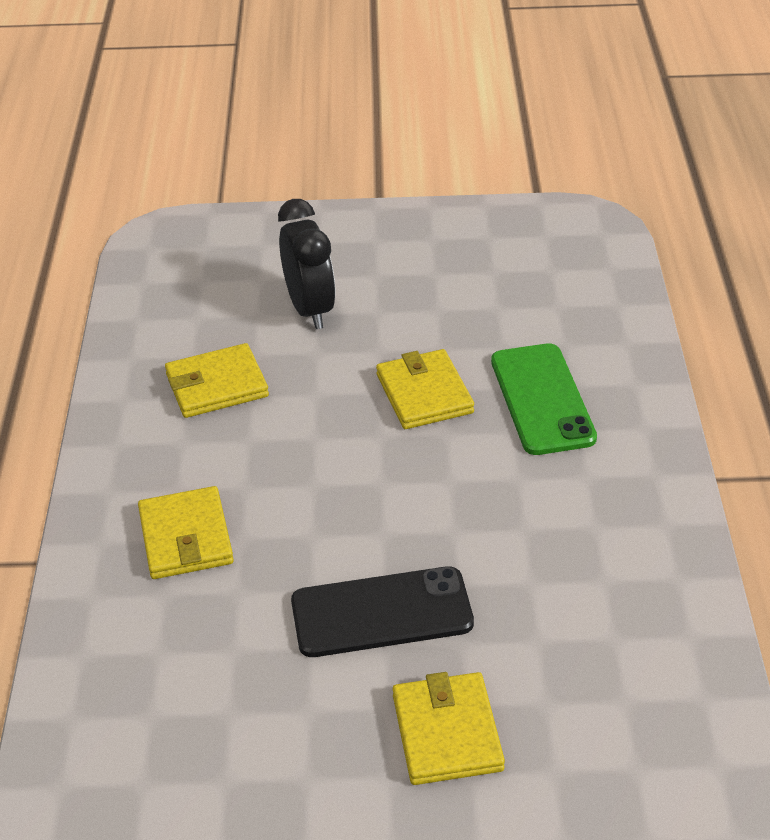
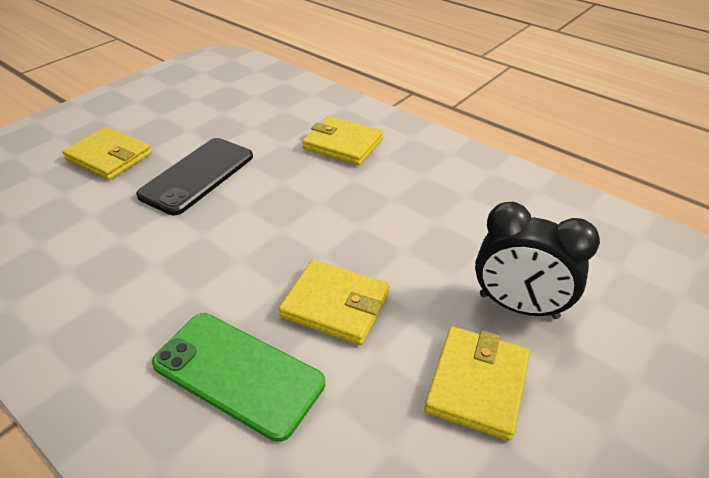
camera: 130 degrees right, 0 degrees up
yellow wallet [165,343,269,418] -> yellow wallet moved to [424,326,530,441]

